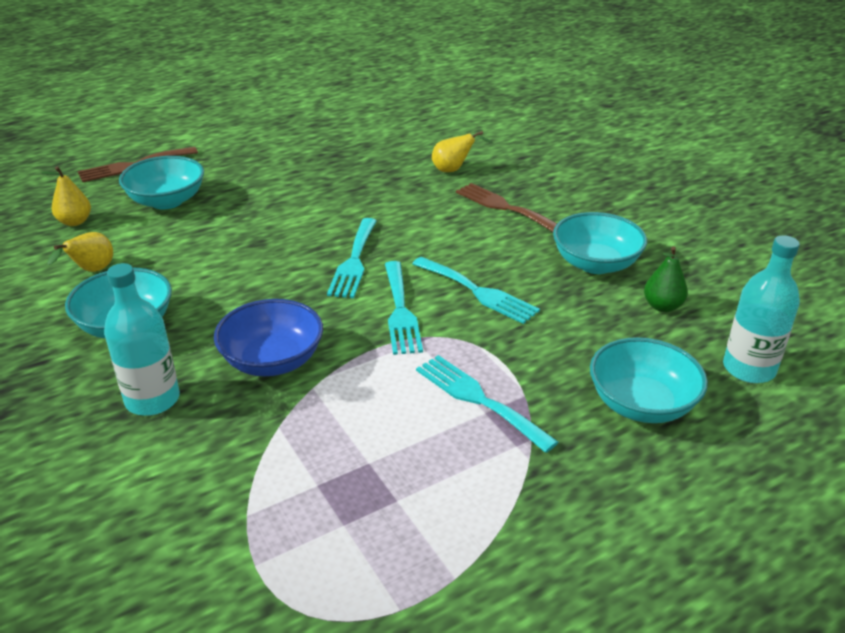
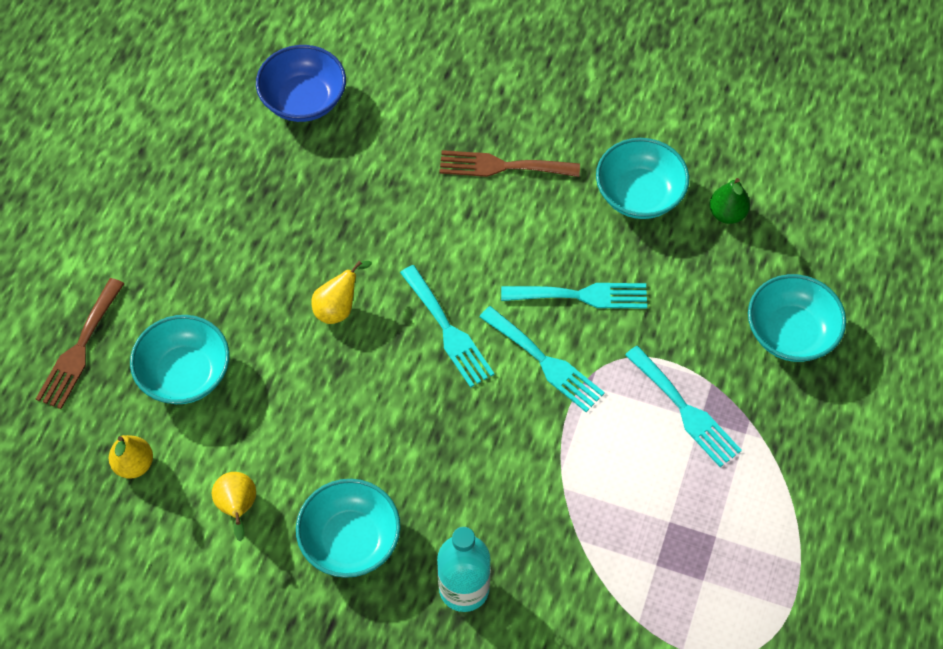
camera: 40 degrees left, 25 degrees up
blue bowl [214,299,323,376] -> blue bowl moved to [256,45,346,122]
turquoise fork [416,355,558,453] -> turquoise fork turned 135 degrees counterclockwise [625,346,742,467]
yellow pear [432,131,493,172] -> yellow pear moved to [312,261,372,324]
turquoise bottle [723,235,800,383] -> none

